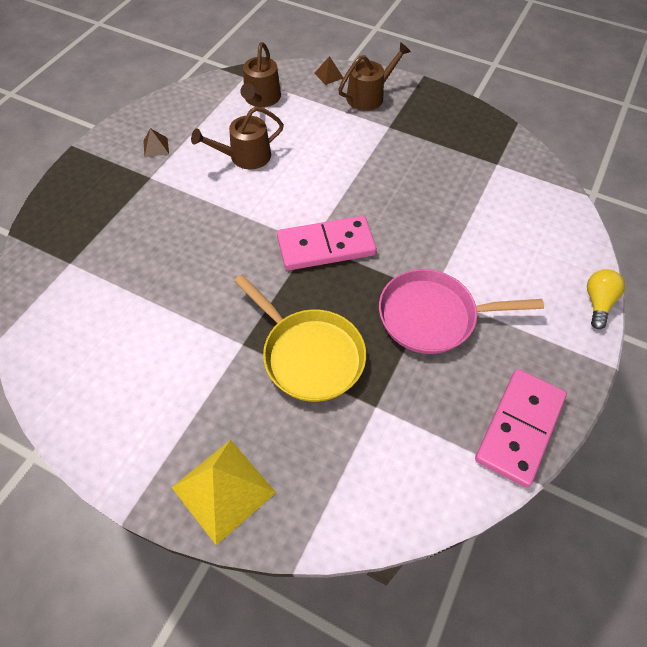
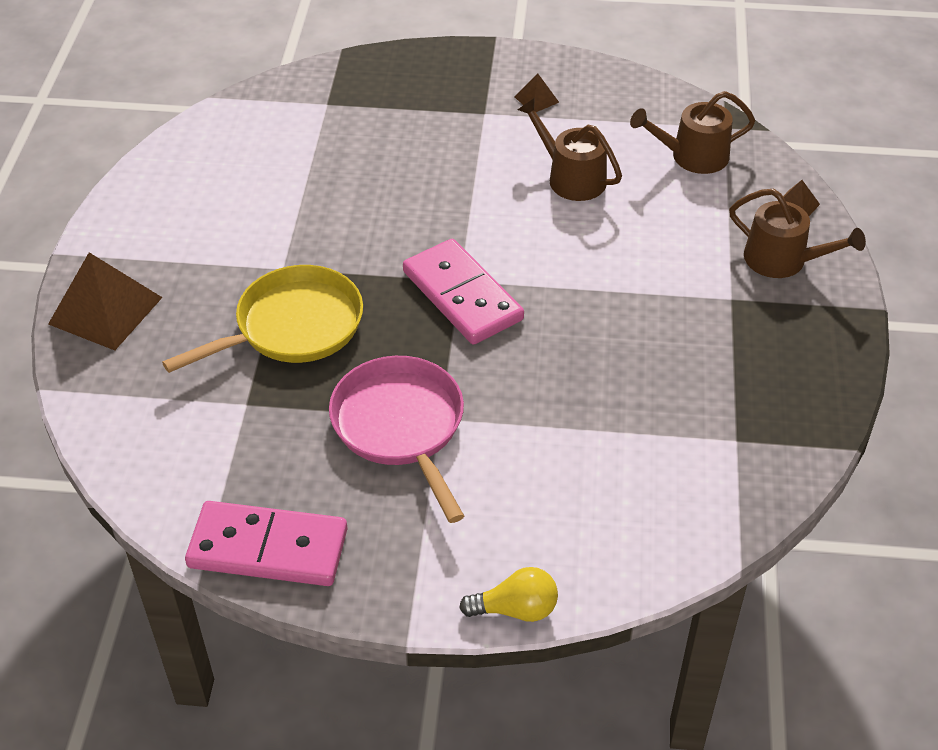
camera: 70 degrees right, 10 degrees down
yellow pyramid [171,440,276,545] -> brown pyramid [48,253,163,350]
yellow pan [234,275,366,402] -> yellow pan turned 150 degrees counterclockwise [162,265,363,373]

